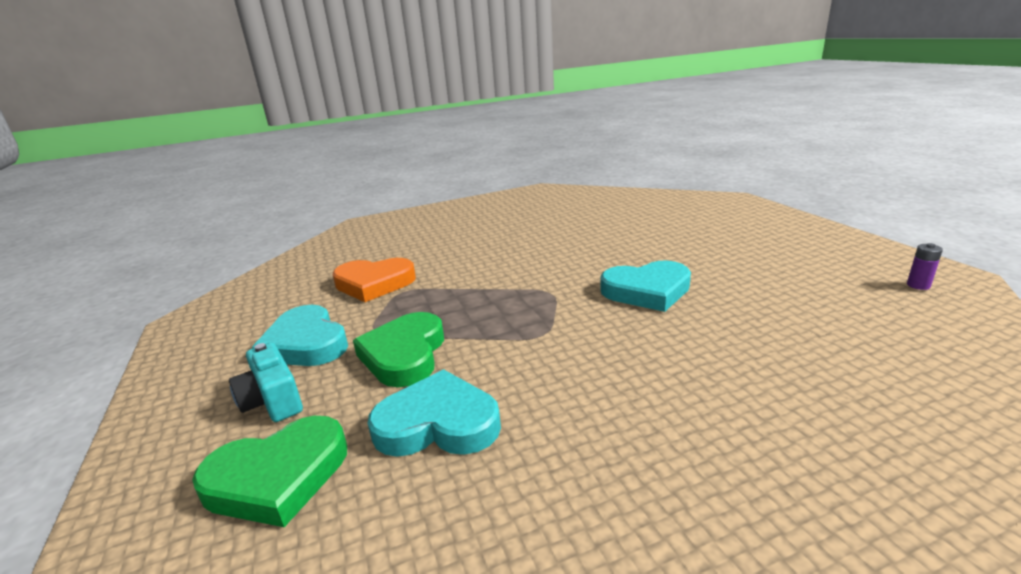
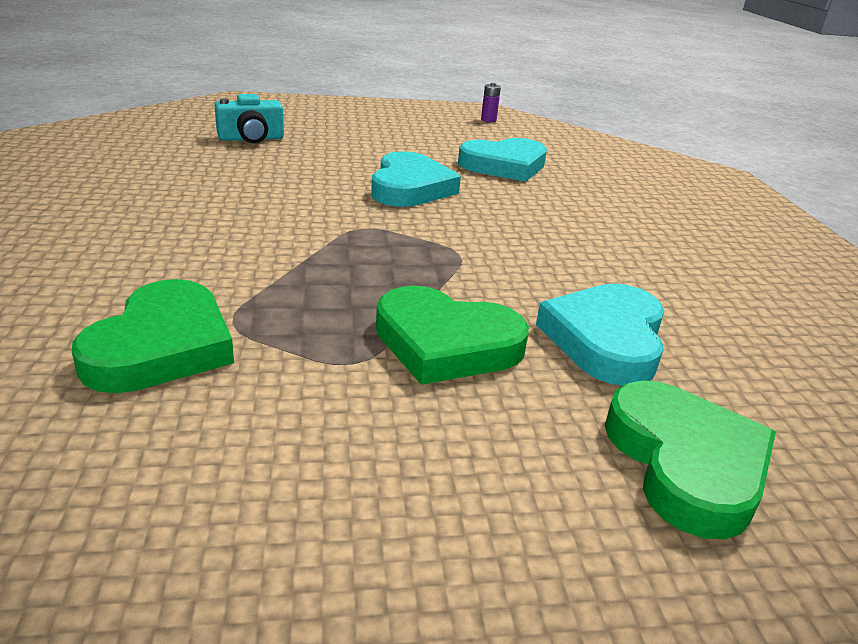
camera: 80 degrees left, 5 degrees up
turquoise camera [229,343,303,422] -> turquoise camera moved to [215,94,284,143]
turquoise heart [252,305,348,366] -> turquoise heart moved to [458,138,547,182]
orange heart [333,258,416,302] -> green heart [72,279,234,393]

